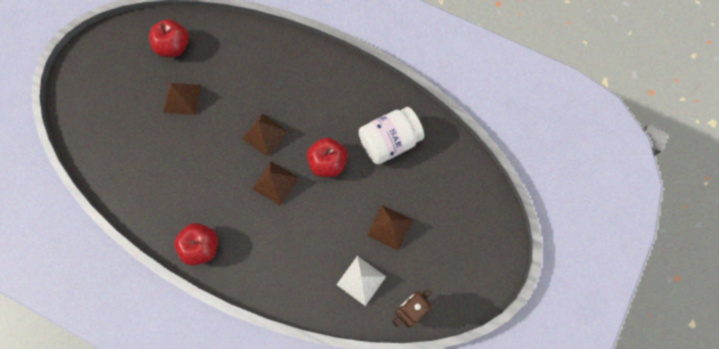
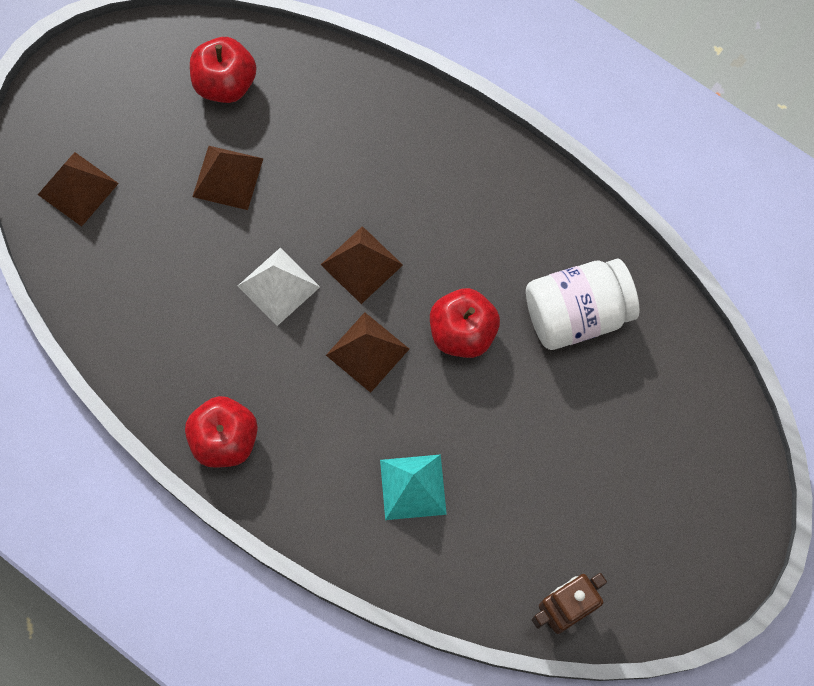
camera: 10 degrees right, 0 degrees up
white pyramid [336,256,386,306] -> white pyramid moved to [238,247,320,326]
brown pyramid [367,205,413,251] -> brown pyramid moved to [38,152,119,227]
none -> turquoise pyramid [380,454,447,520]

